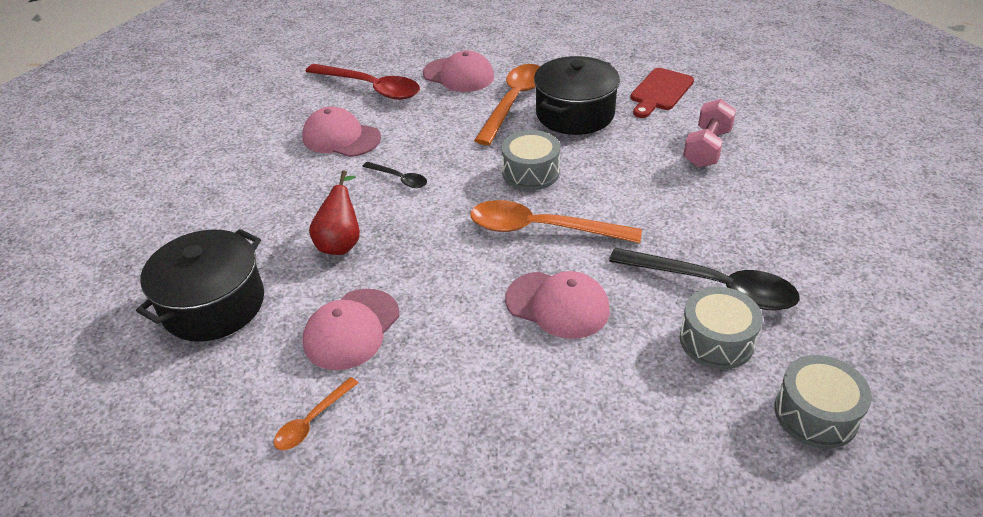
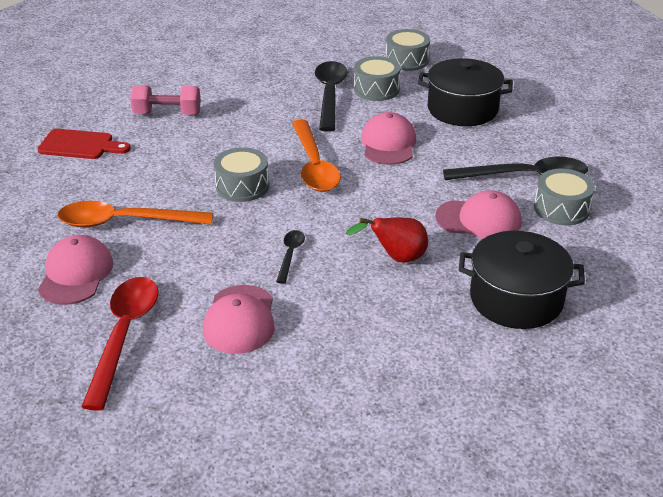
camera: 115 degrees left, 5 degrees down
orange spoon [274,377,358,450] -> grey drum [534,169,595,225]
black pot [534,56,620,135] -> black pot moved to [418,58,513,126]
none -> black spoon [443,157,588,180]

